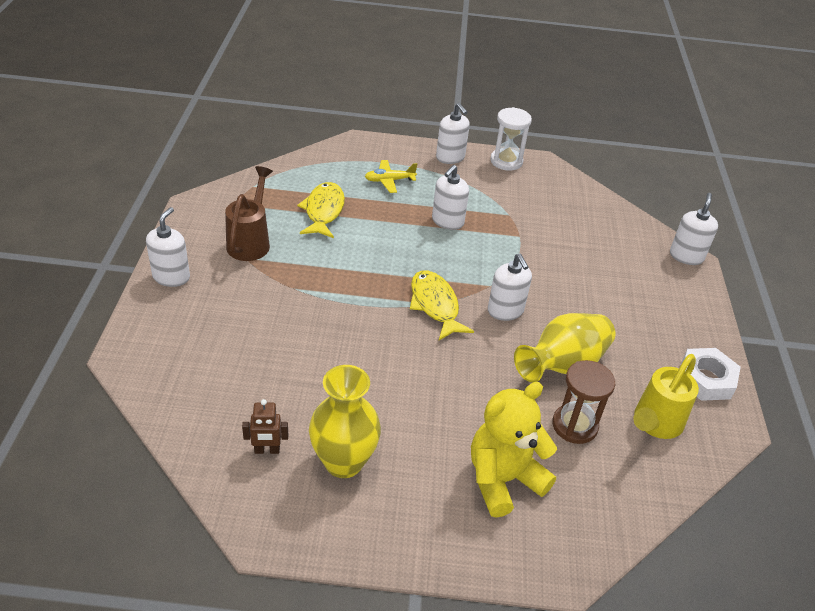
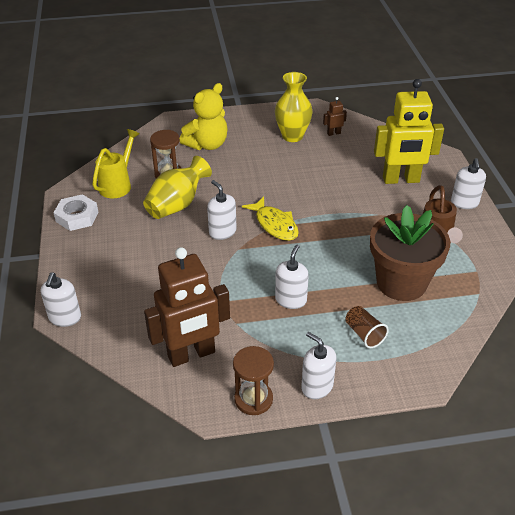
camera: 170 degrees right, 0 degrees up
yellow fish [297,182,345,238] -> brown flower pot [370,205,450,301]
yellow plane [365,160,417,193] -> brown cup [345,306,389,348]
white hourglass [490,107,532,171] -> brown hourglass [233,346,274,415]
none -> brown robot [144,247,230,367]
none -> yellow robot [374,79,444,184]

